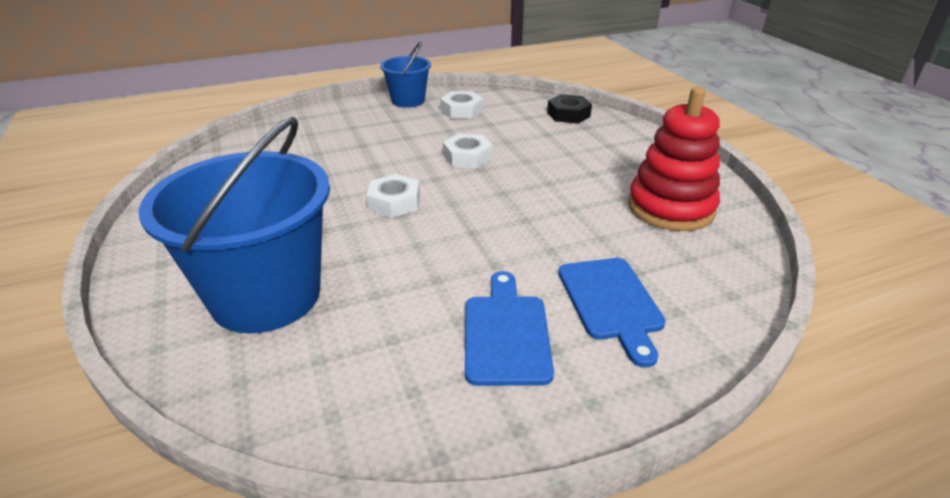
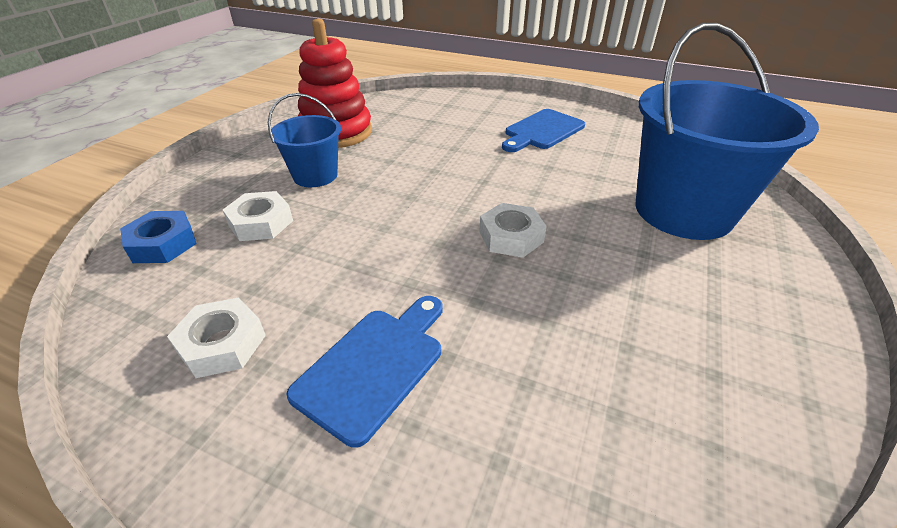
camera: 135 degrees left, 5 degrees up
blue bucket [380,42,431,108] -> blue bucket moved to [268,93,341,187]
white nut [443,134,493,168] -> white nut moved to [223,191,293,241]
black nut [547,94,592,124] -> blue nut [120,211,197,263]
blue cutting board [558,258,666,367] -> blue cutting board moved to [287,296,443,448]

